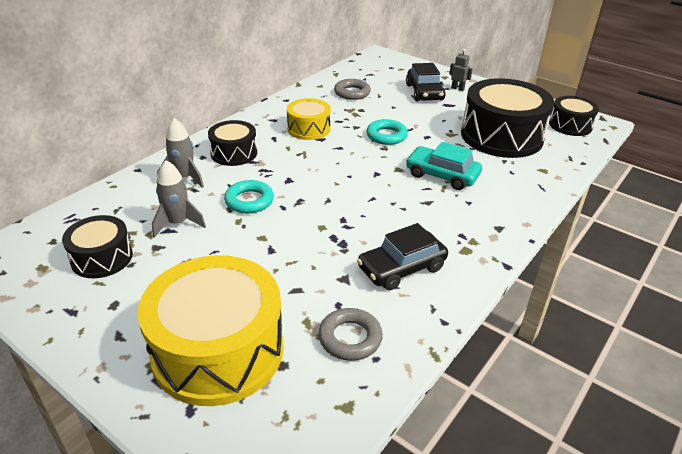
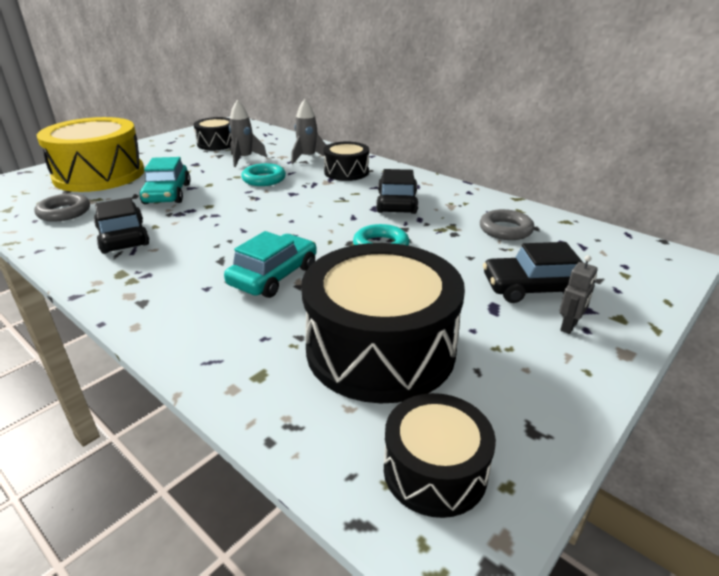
camera: 95 degrees right, 5 degrees down
yellow drum [287,98,331,140] -> black car [376,169,418,214]
none -> turquoise car [139,157,191,204]

